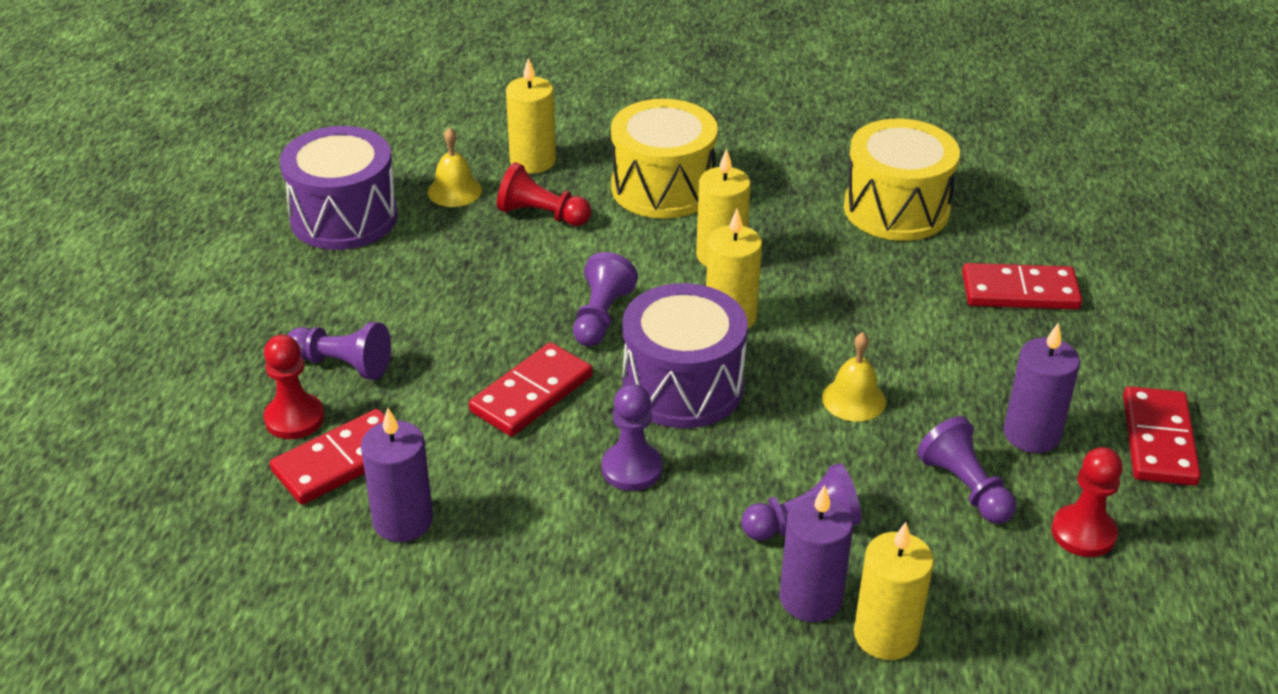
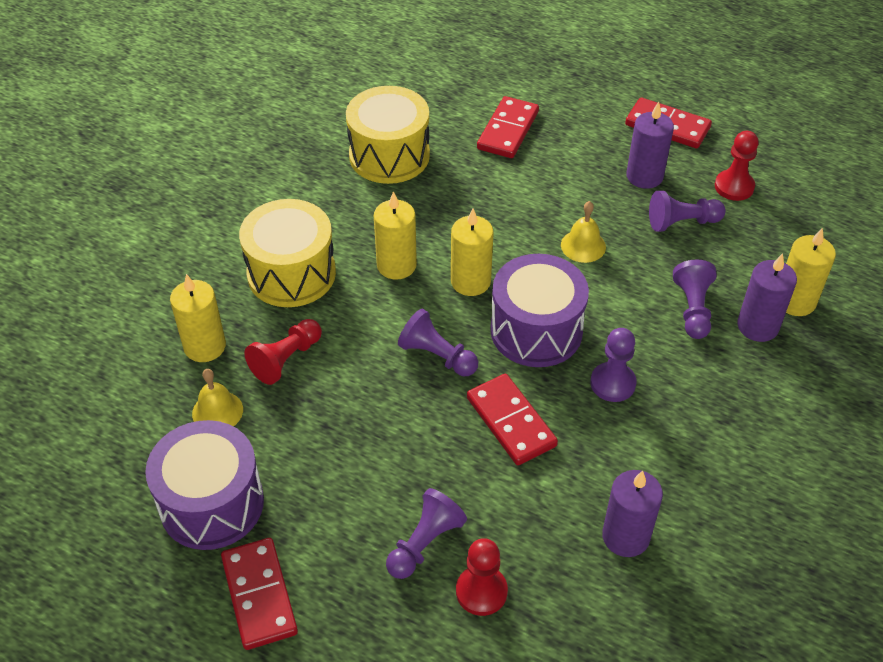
camera: 70 degrees left, 10 degrees up
red domino [270,409,385,505] -> red domino moved to [221,538,298,650]

